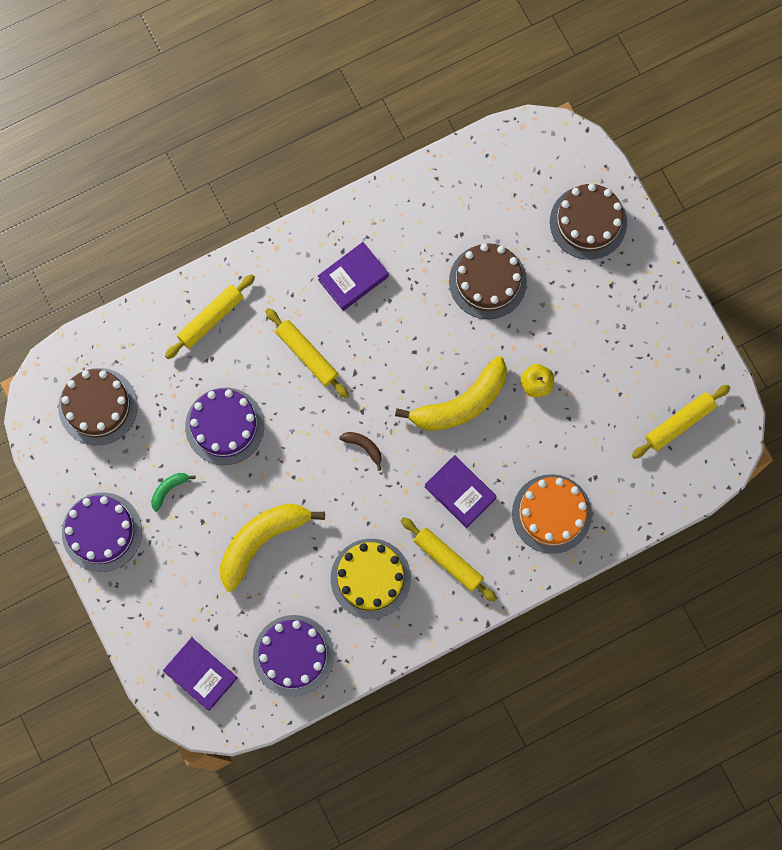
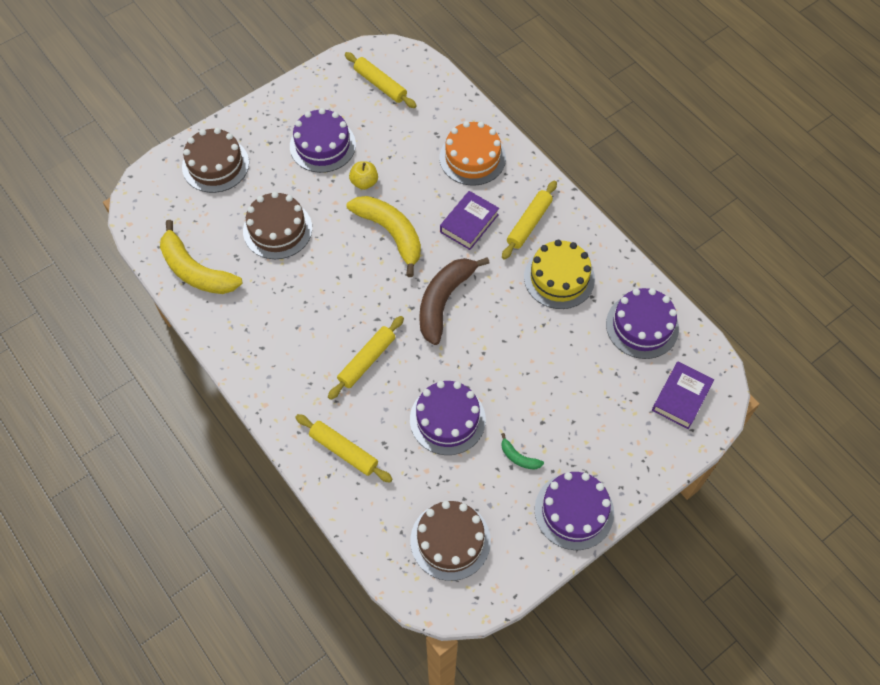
camera: 100 degrees left, 15 degrees down
yellow banana [220,504,325,592] -> yellow banana moved to [160,220,242,294]
purple book [318,242,388,311] -> none
brown banana [339,432,382,471] -> brown banana [419,257,490,345], size x2.30
none -> purple cake [290,108,356,173]

